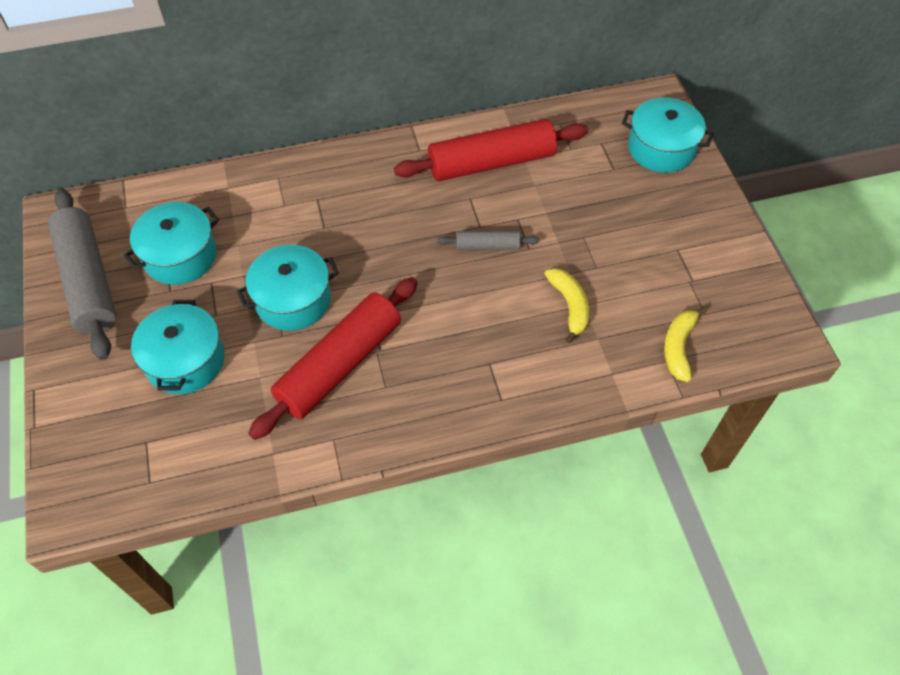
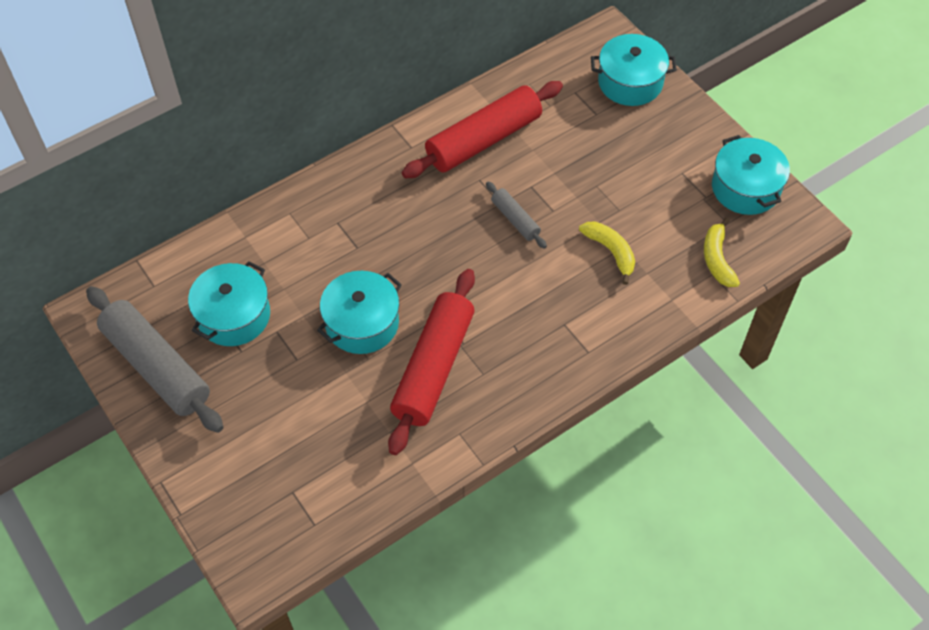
camera: 20 degrees left, 0 degrees up
turquoise pot [131,300,225,394] -> turquoise pot moved to [712,135,790,215]
grey rolling pin [437,231,539,250] -> grey rolling pin turned 75 degrees clockwise [486,181,547,249]

